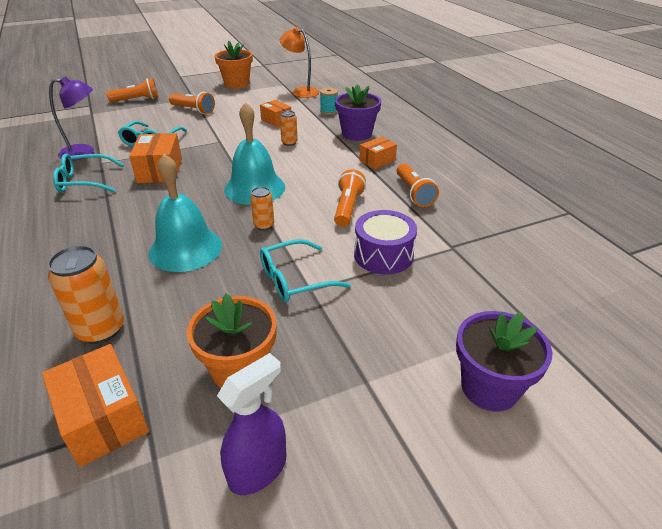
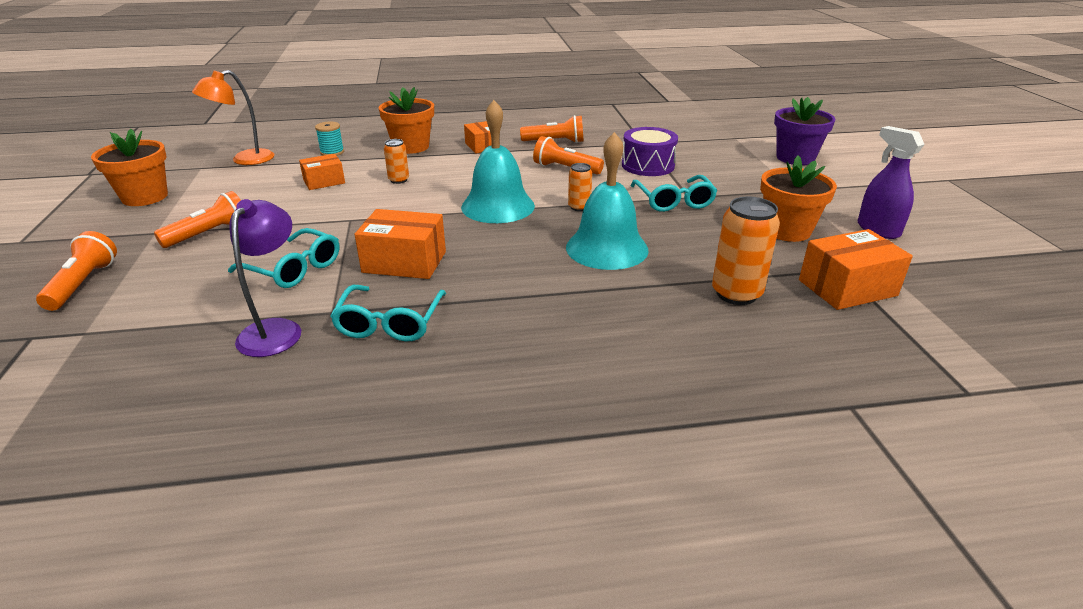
camera: 75 degrees left, 5 degrees down
purple flower pot [335,84,381,141] -> orange flower pot [379,87,434,154]

